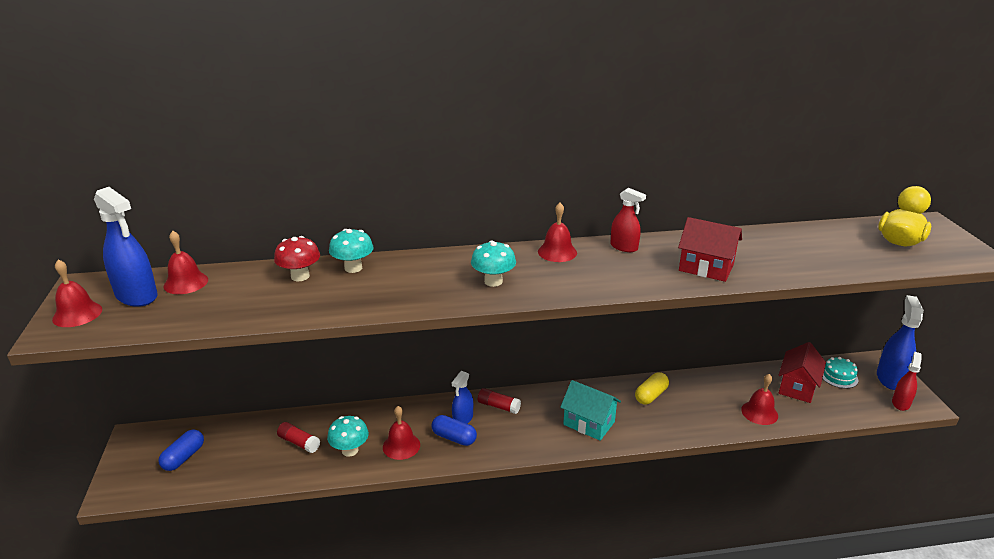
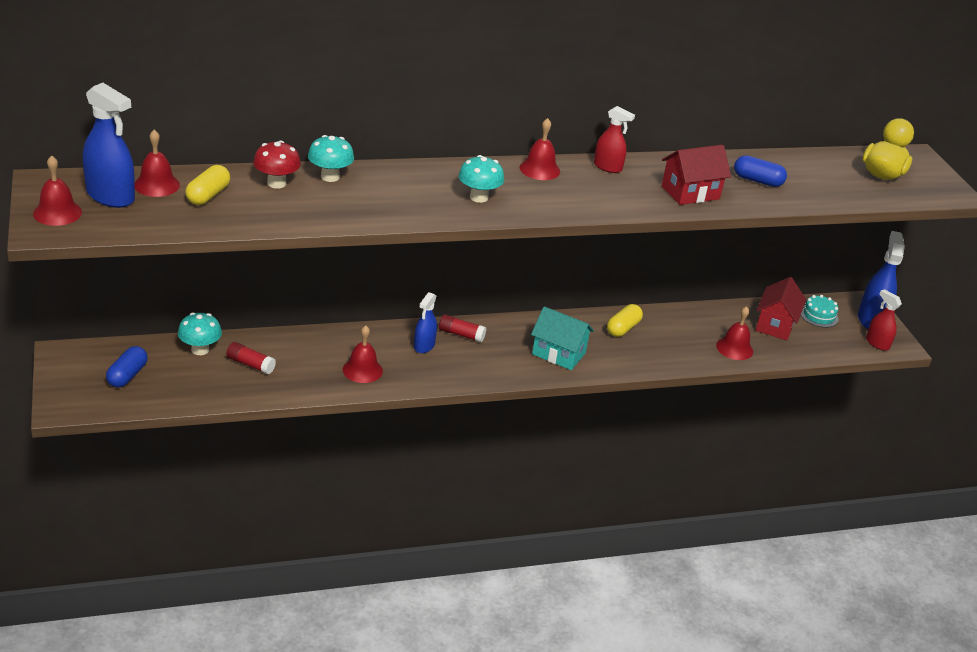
camera: 10 degrees left, 5 degrees up
turquoise mushroom [327,416,369,457] -> turquoise mushroom moved to [178,313,222,355]
blue capsule [431,415,477,446] -> blue capsule moved to [734,155,787,187]
red house [678,217,742,282] -> red house turned 45 degrees counterclockwise [662,145,731,205]
red spray bottle [892,352,922,411] -> red spray bottle turned 60 degrees counterclockwise [866,289,902,351]
none -> yellow capsule [185,165,230,205]

